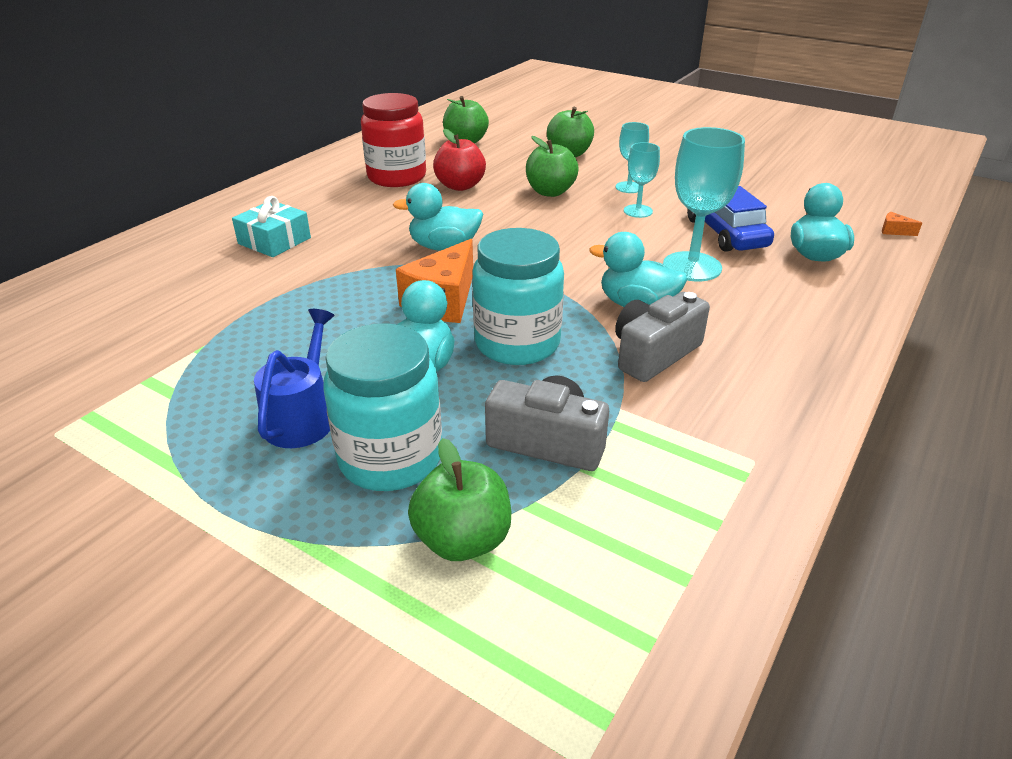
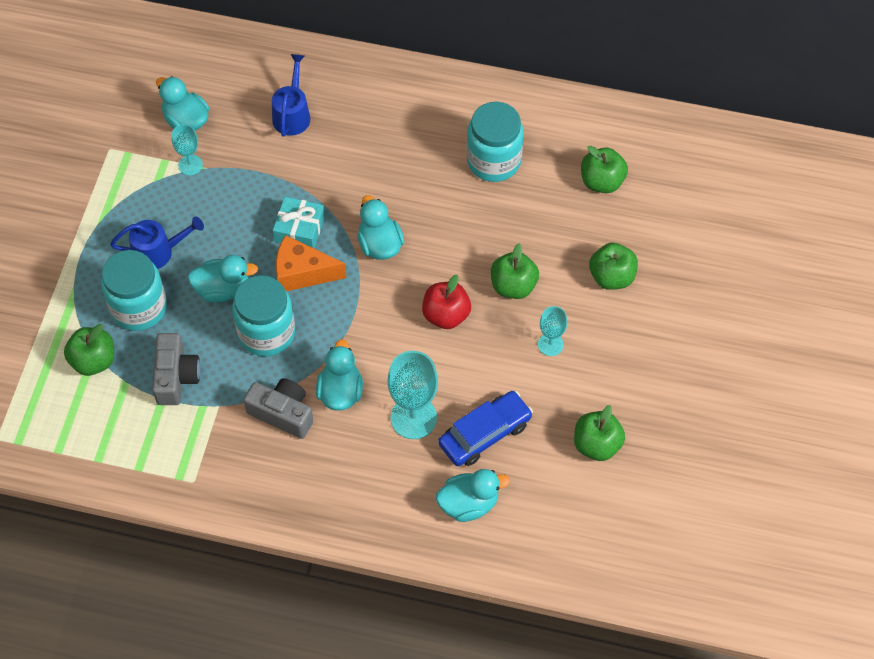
camera: 70 degrees right, 25 degrees up
turquoise gift [232,196,311,257] -> turquoise gift moved to [273,197,325,248]
red jar [361,93,426,187] -> turquoise jar [467,102,524,182]
red apple [433,129,486,191] -> red apple moved to [422,275,471,329]
turquoise goblet [624,142,660,218] -> turquoise goblet moved to [172,124,203,176]
orange cheese [882,212,922,236] -> none
none -> turquoise duck [156,76,209,131]
none -> blue watering can [272,54,310,137]
none -> green apple [574,405,625,461]

